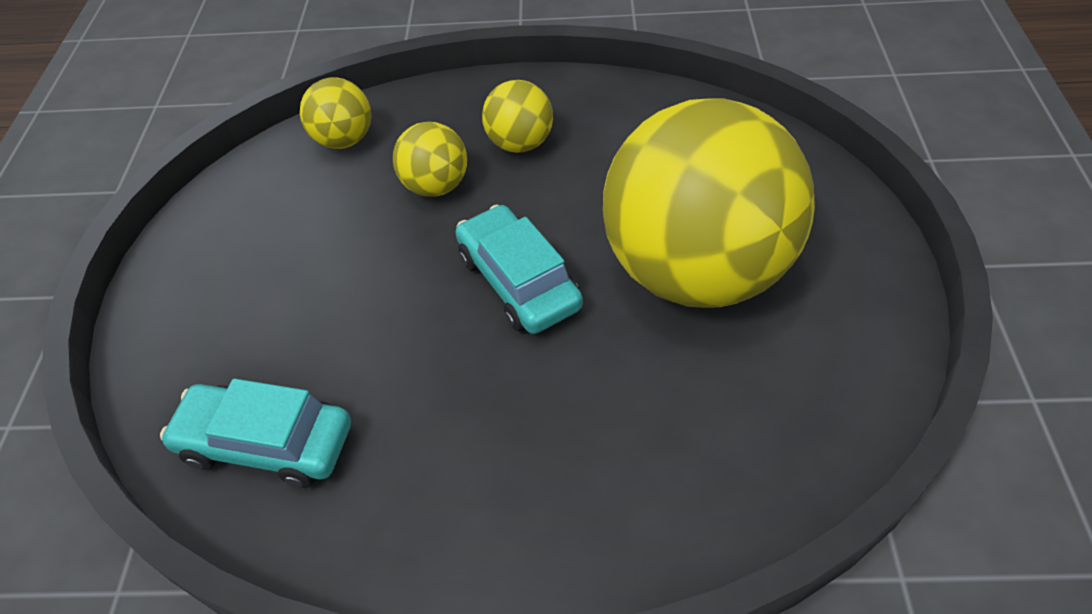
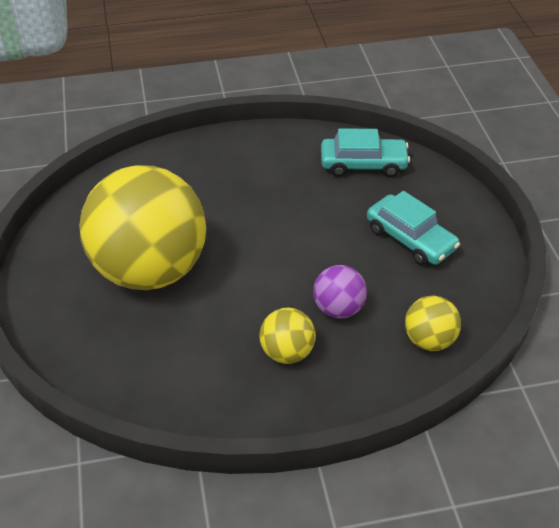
camera: 165 degrees right, 5 degrees down
yellow ball [393,122,467,197] -> purple ball [313,265,367,319]
turquoise car [455,205,583,334] -> turquoise car moved to [367,191,460,266]

